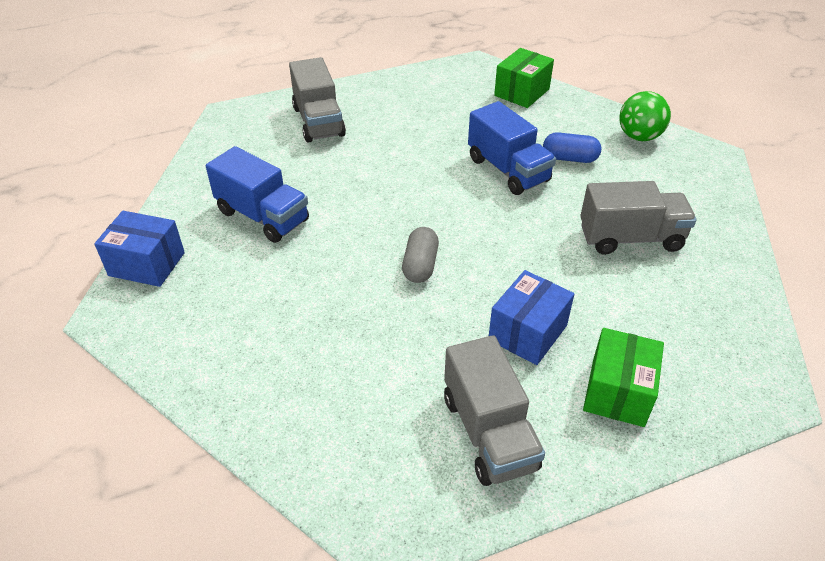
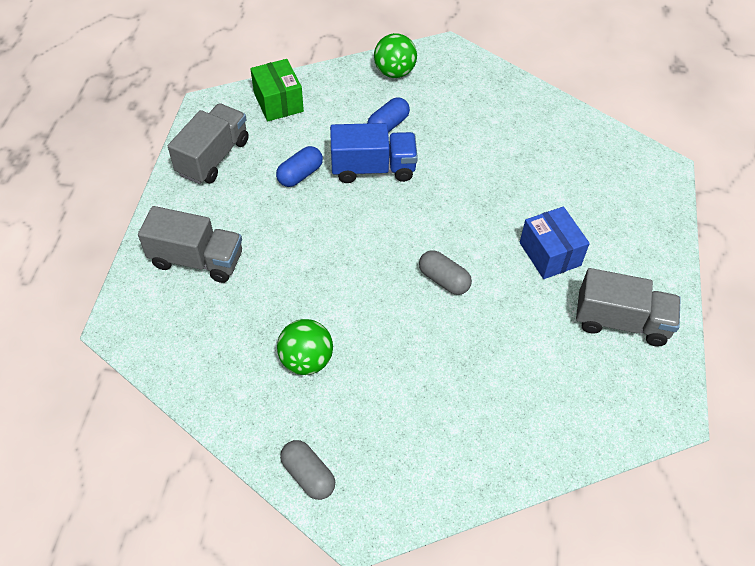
camera: 60 degrees left, 10 degrees up
blue box [94,211,185,287] -> grey capsule [280,440,335,500]
blue truck [206,146,309,243] -> green ball [277,319,333,375]
grey truck [580,181,697,255] -> grey truck moved to [168,103,249,184]
green box [583,328,664,427] -> none
none -> blue capsule [276,146,323,187]

